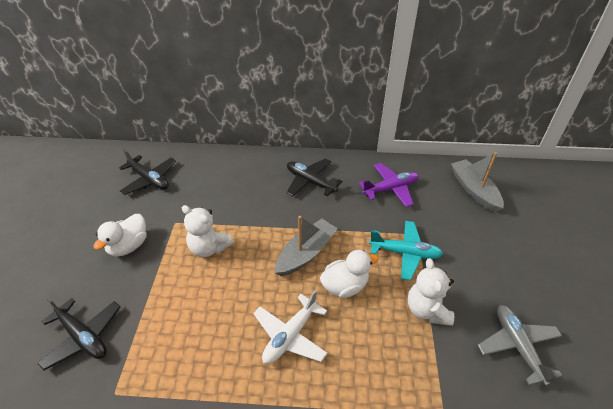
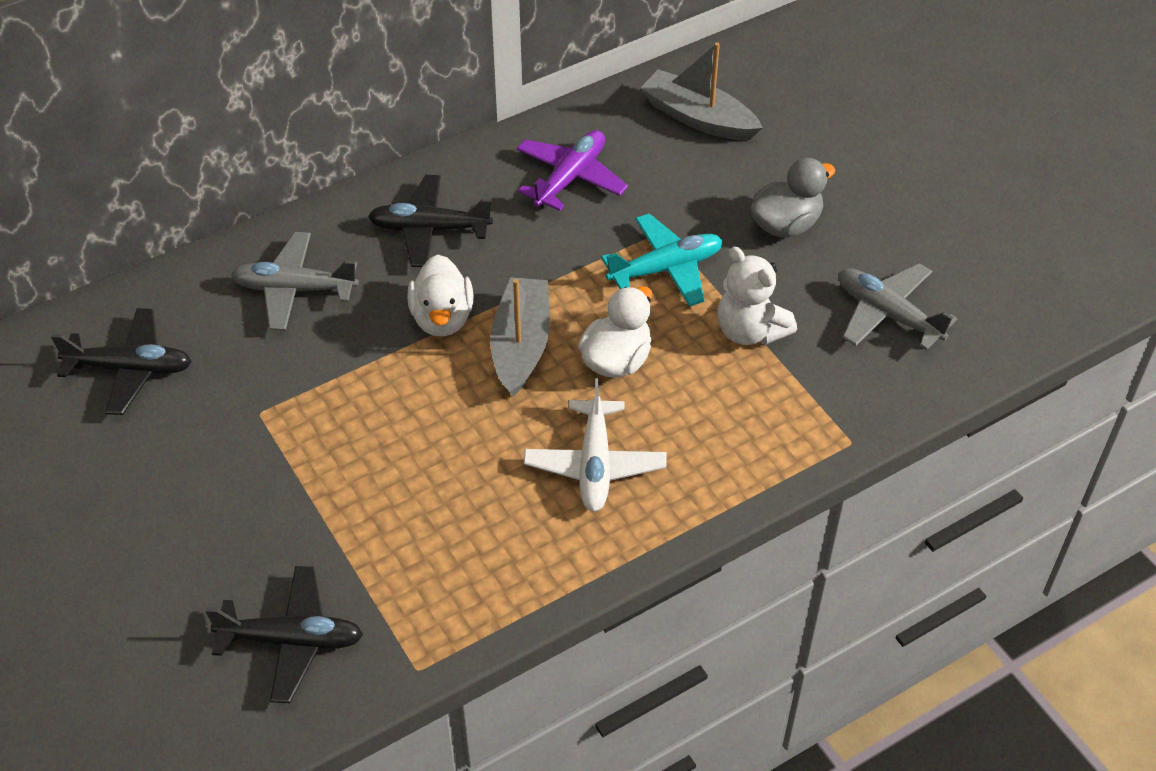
camera: 35 degrees left, 5 degrees up
white duck [93,214,147,256] -> white duck moved to [407,255,473,337]
white teddy bear [182,205,234,257] -> none
none -> grey plane [231,232,359,331]
none -> grey duck [751,158,835,238]

